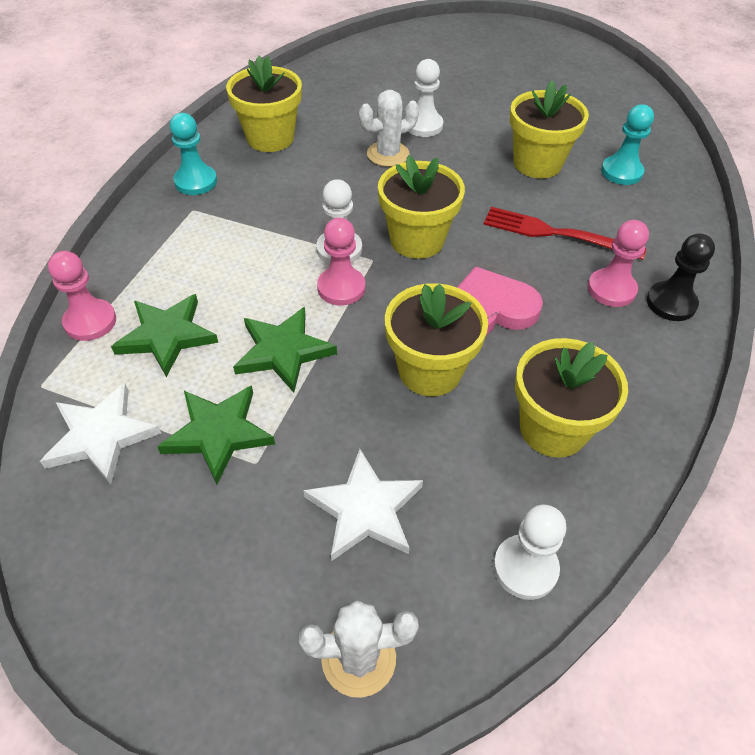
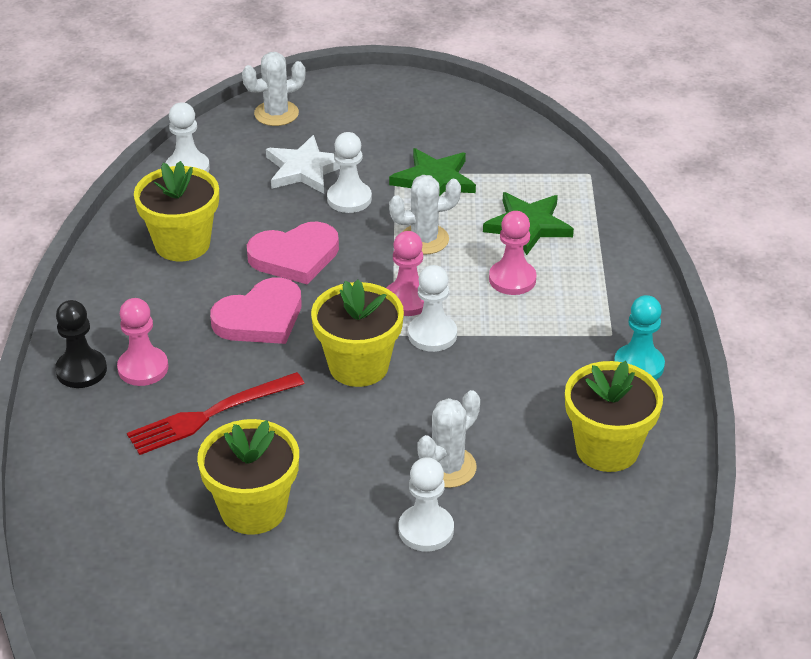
camera: 160 degrees right, 10 degrees down
white star [40,383,161,484] -> none
pink pawn [48,251,116,341] -> pink pawn moved to [489,211,536,295]
green star [233,307,337,393] -> white cactus [389,175,461,255]
yellow flower pot [385,283,488,396] -> pink heart [247,222,339,284]
red fork [483,207,646,260] -> red fork turned 150 degrees clockwise [127,372,305,455]
turquoise pawn [601,104,654,185] -> none
none -> white pawn [327,132,372,213]

